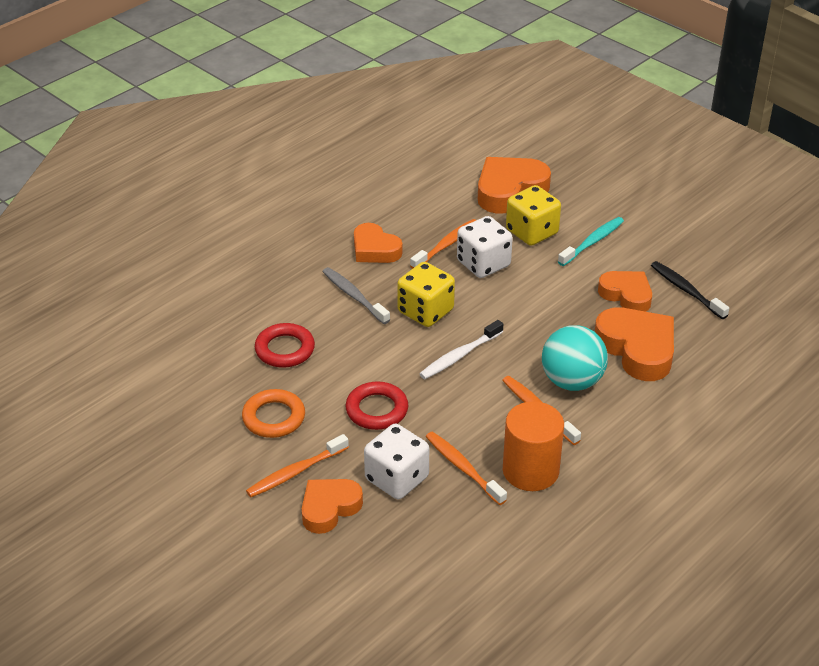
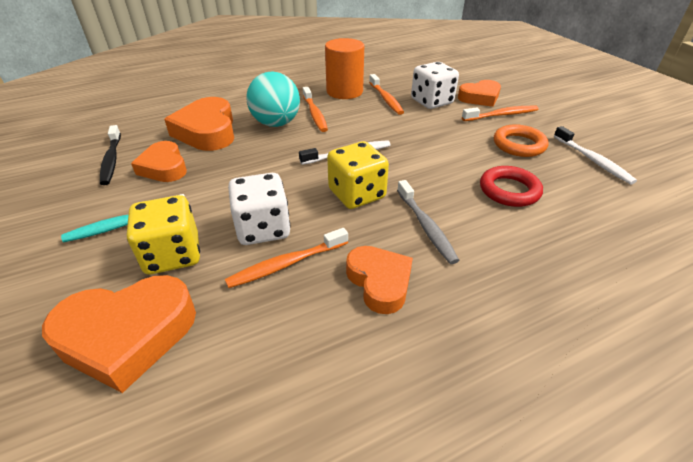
camera: 160 degrees left, 0 degrees up
red ring [346,381,408,430] -> none
none -> white toothbrush [554,126,637,185]

